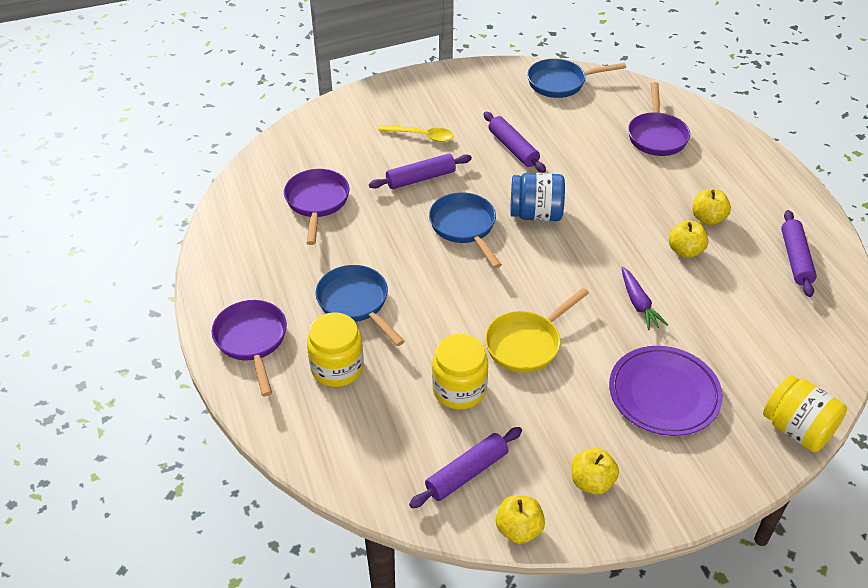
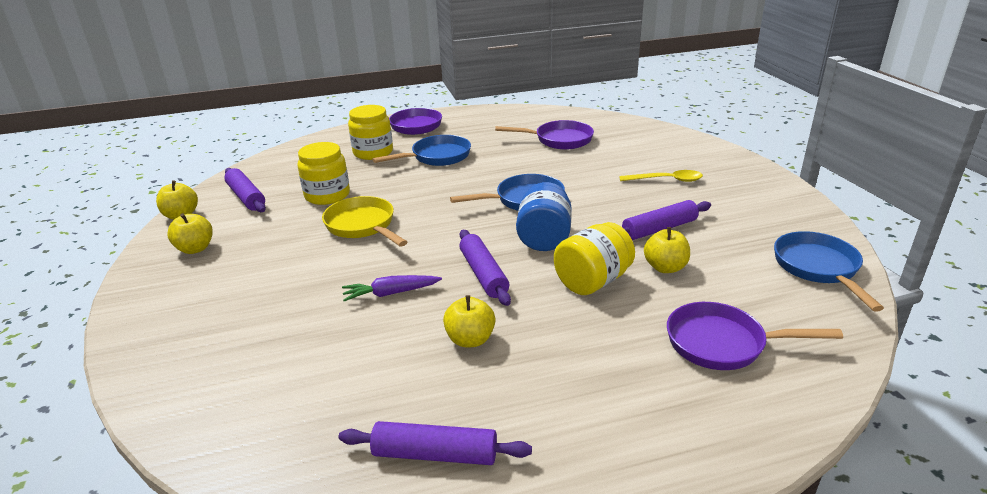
camera: 95 degrees right, 15 degrees down
purple rolling pin [369,154,472,189] -> purple rolling pin moved to [459,230,511,306]
yellow spoon [378,125,454,142] -> yellow spoon turned 105 degrees counterclockwise [619,170,703,182]
purple plate [609,346,723,436] -> none
yellow apple [692,189,731,225] -> yellow apple moved to [644,227,690,273]
yellow jar [763,375,847,452] -> yellow jar moved to [554,222,635,295]

